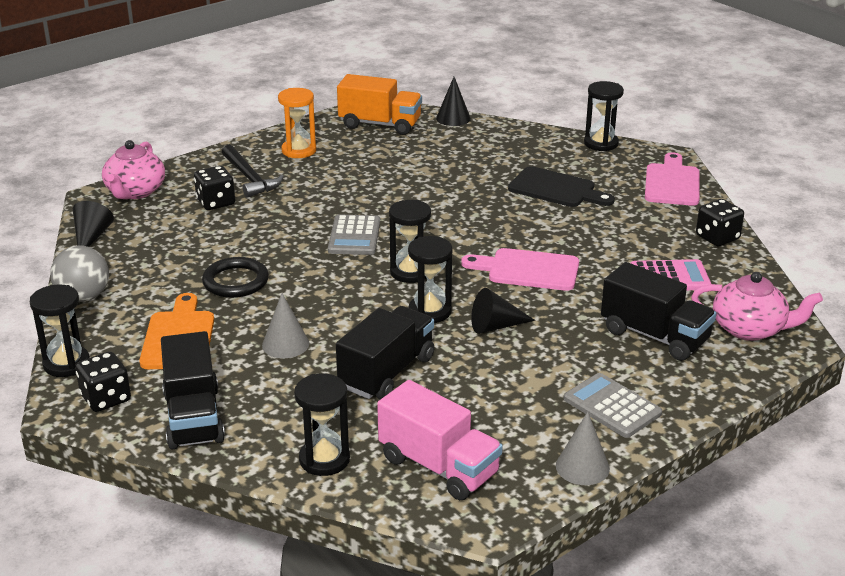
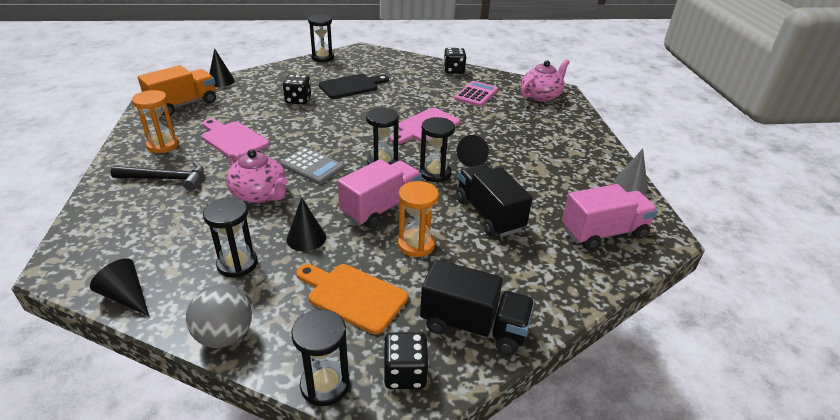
camera: 60 degrees left, 5 degrees up
pink teapot [102,140,165,199] -> pink teapot moved to [226,149,288,203]
black dice [194,166,235,210] -> black dice moved to [283,75,311,104]
black ring [202,257,269,298] -> black cone [287,197,326,252]
grey cone [262,293,309,358] -> orange hourglass [398,181,439,257]
black hourglass [294,374,350,476] -> black hourglass moved to [203,197,258,278]
grey calculator [564,373,662,438] -> none
black truck [601,262,716,361] -> none
pink cutting board [645,152,700,206] -> pink cutting board moved to [202,119,269,160]
none -> pink truck [337,159,422,228]

